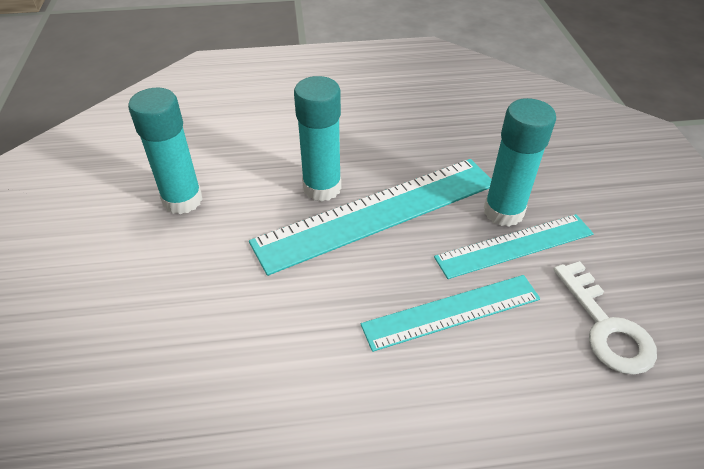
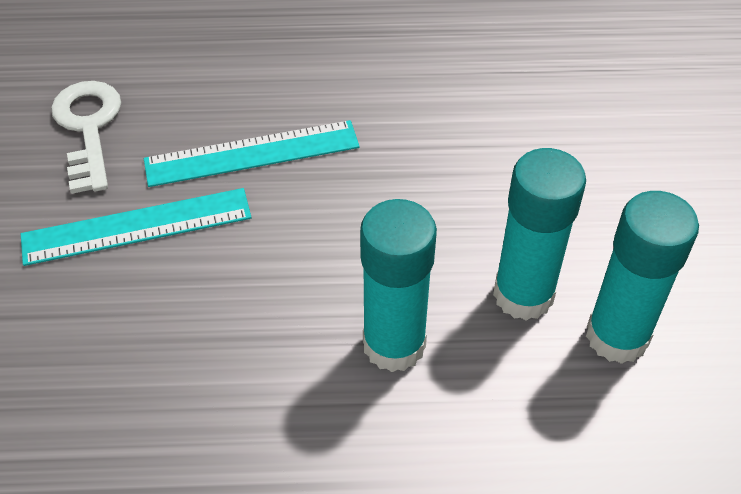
camera: 175 degrees left, 5 degrees up
turquoise ruler [249,159,492,276] -> none
turquoise glue stick [484,98,556,227] -> turquoise glue stick moved to [493,148,586,321]

